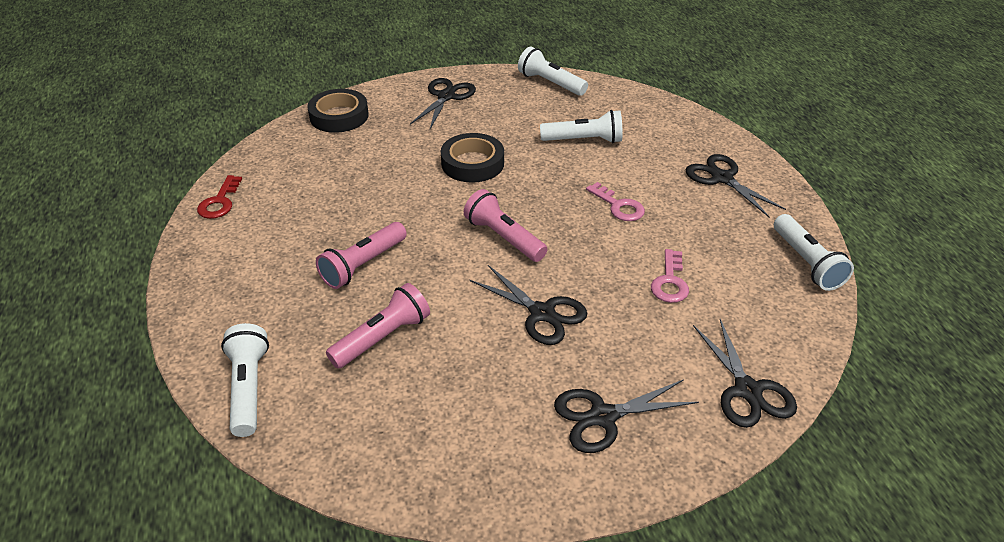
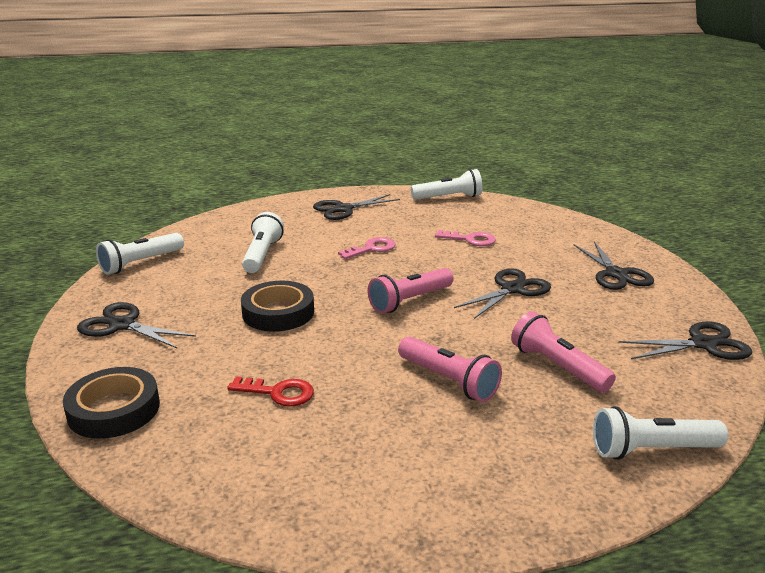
camera: 85 degrees left, 15 degrees down
red key [197,175,242,219] -> red key moved to [227,376,314,407]
black scissors [693,319,797,428] -> black scissors moved to [618,321,752,360]

